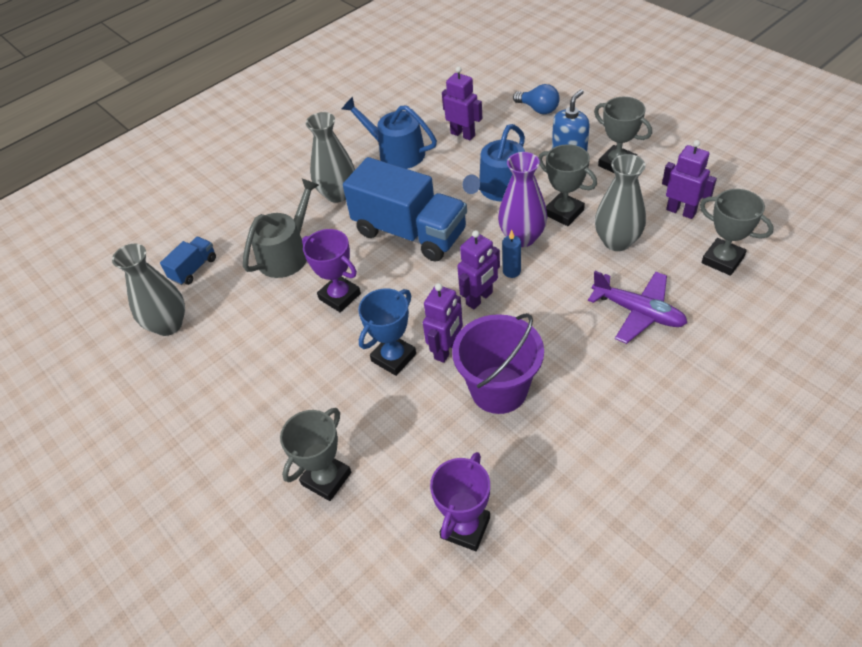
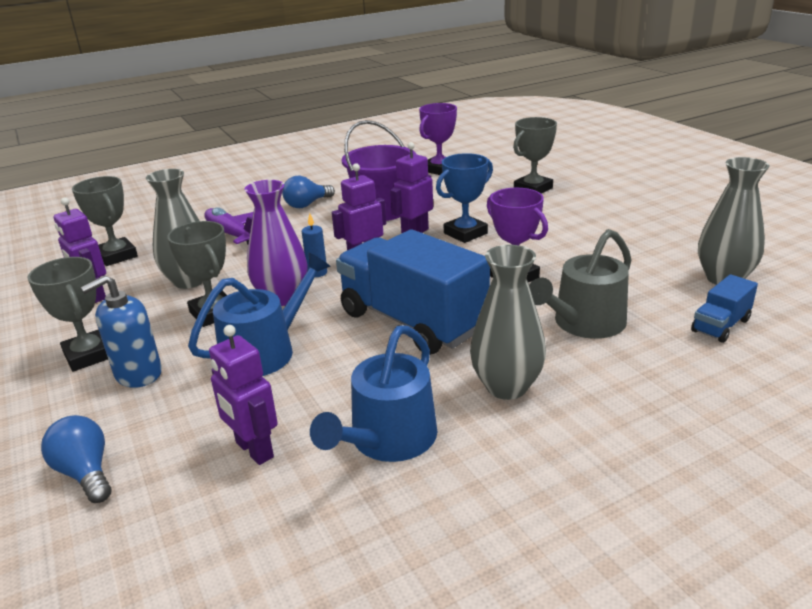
camera: 170 degrees left, 20 degrees down
blue watering can [342,96,437,169] -> blue watering can turned 75 degrees clockwise [310,325,437,462]
none -> blue light bulb [282,176,335,208]

